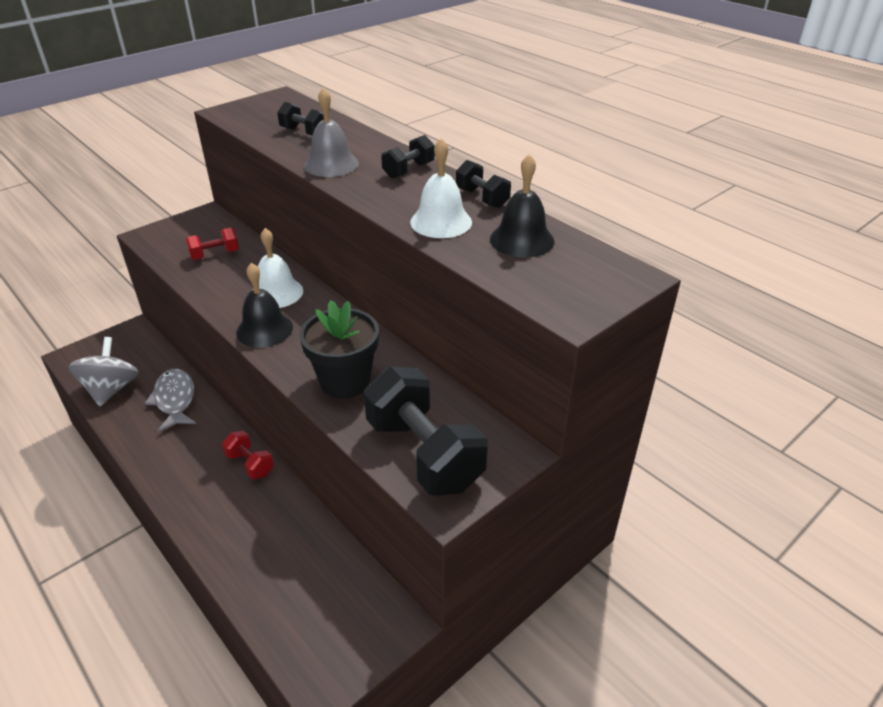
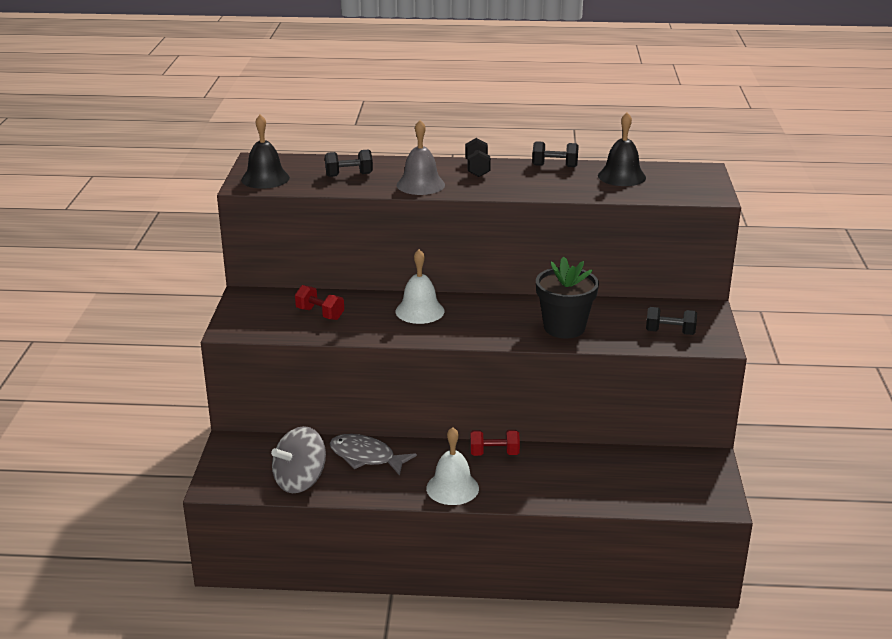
camera: 45 degrees left, 10 degrees down
grey spinning top [69,337,139,406] -> grey spinning top turned 90 degrees counterclockwise [271,426,326,493]
red dumbbell [185,227,239,260] -> red dumbbell turned 75 degrees counterclockwise [295,285,344,320]
black bell [236,263,293,348] -> black bell moved to [241,114,290,189]
black dumbbell [364,366,488,495] -> black dumbbell [646,307,697,335], size x0.50
white bell [410,138,472,238] -> white bell moved to [426,427,479,505]

